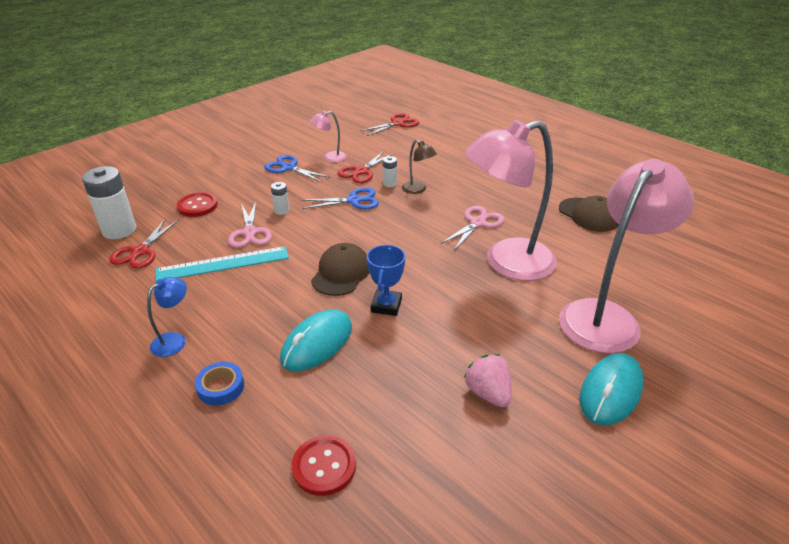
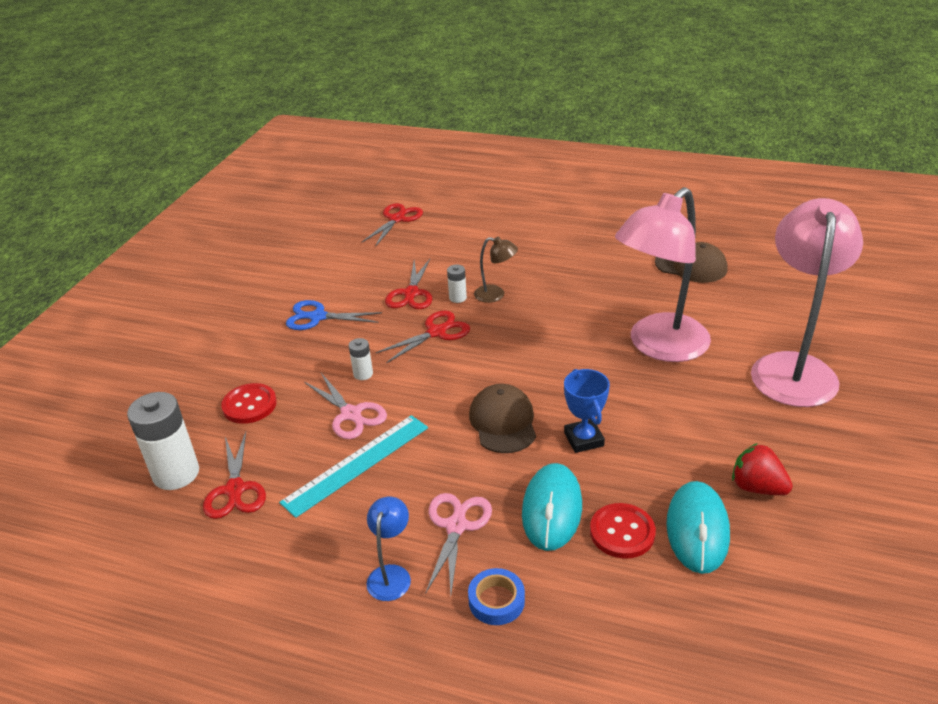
camera: 25 degrees left, 0 degrees up
red button [291,436,356,496] -> red button moved to [590,503,656,559]
blue scissors [301,187,379,209] -> red scissors [376,311,470,363]
pink lamp [310,111,347,162] -> none
pink scissors [441,206,505,250] -> pink scissors moved to [425,493,492,594]
pink strawberry [464,354,511,407] -> red strawberry [732,443,793,495]
turquoise mouse [580,353,644,425] -> turquoise mouse moved to [666,481,730,574]

